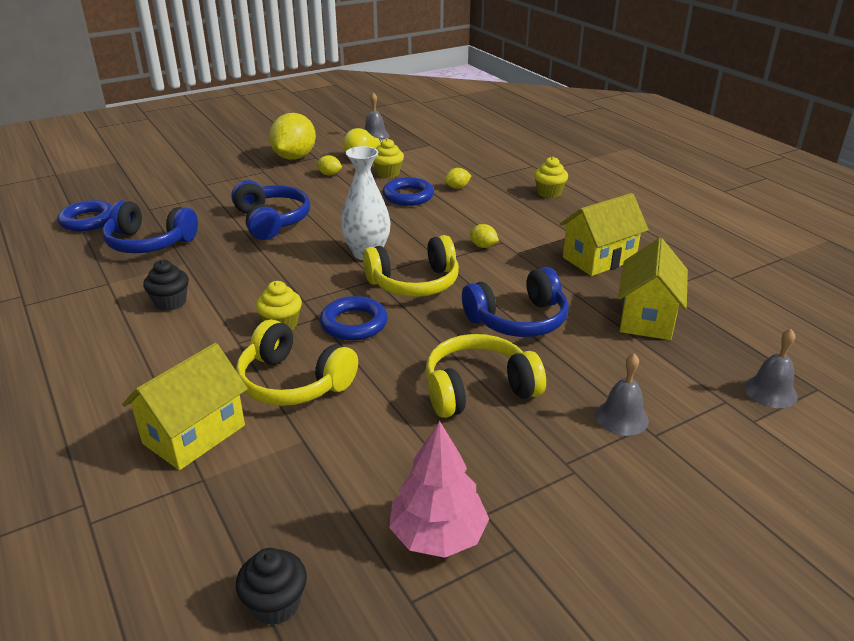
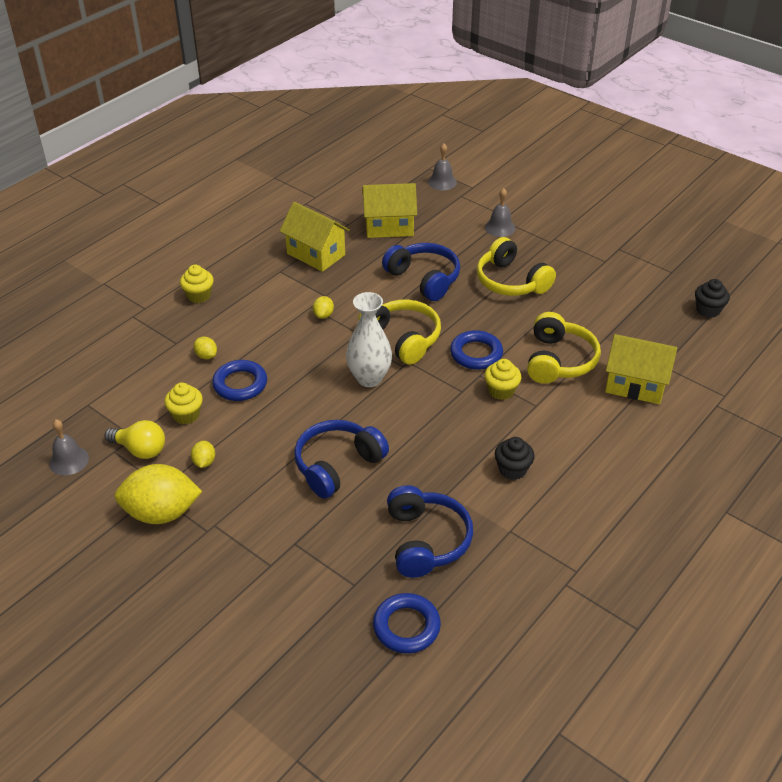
camera: 110 degrees left, 10 degrees up
pink tree [389,421,489,558] -> none

